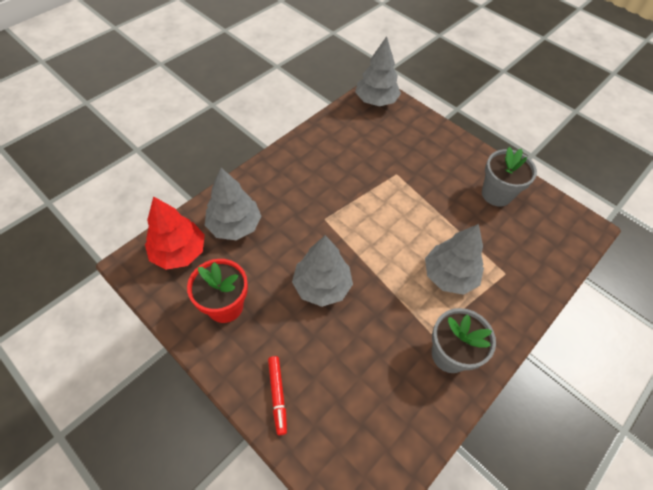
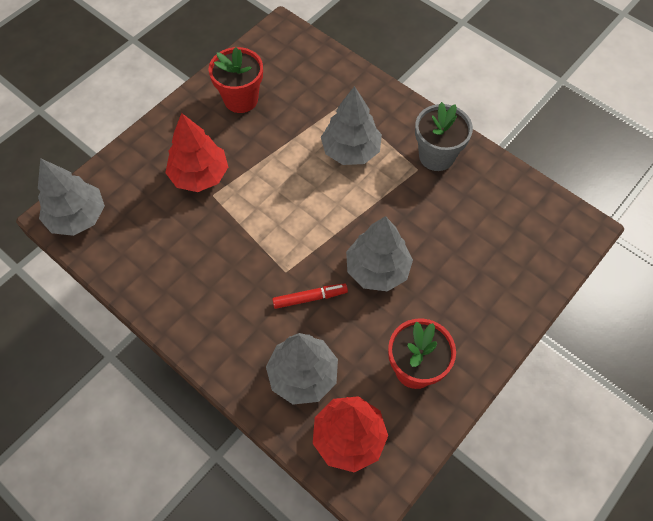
camera: 90 degrees left, 5 degrees up
red marker [268,356,287,435] -> red marker moved to [272,283,348,309]
grey flower pot [482,147,537,207] -> red flower pot [208,47,263,113]
none -> red tree [165,113,228,192]

